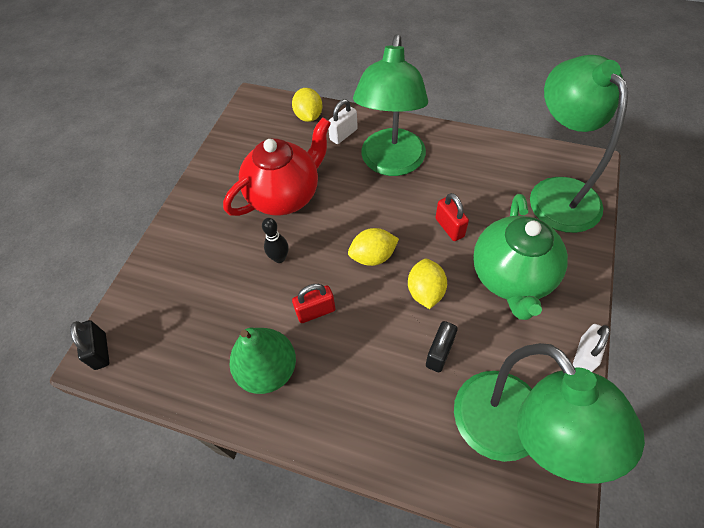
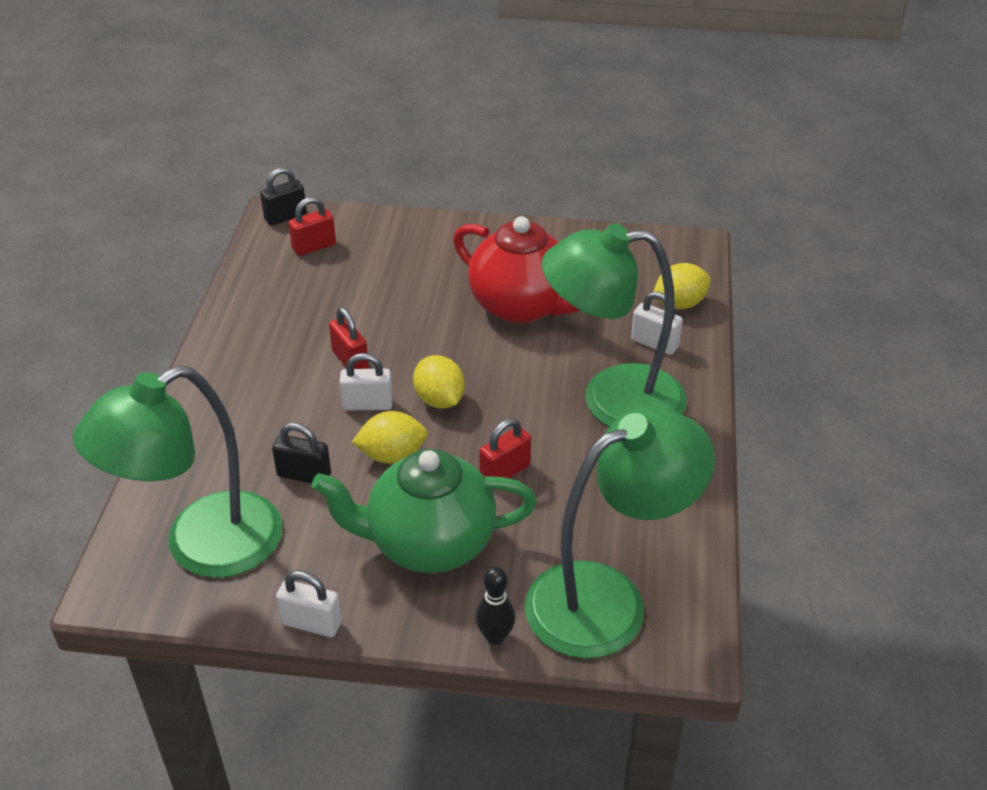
camera: 75 degrees right, 15 degrees down
green pear [230,328,296,394] -> none
black bowling pin [262,218,289,263] -> black bowling pin moved to [476,567,515,645]
none -> red padlock [289,197,336,256]
none -> white padlock [340,353,393,411]

